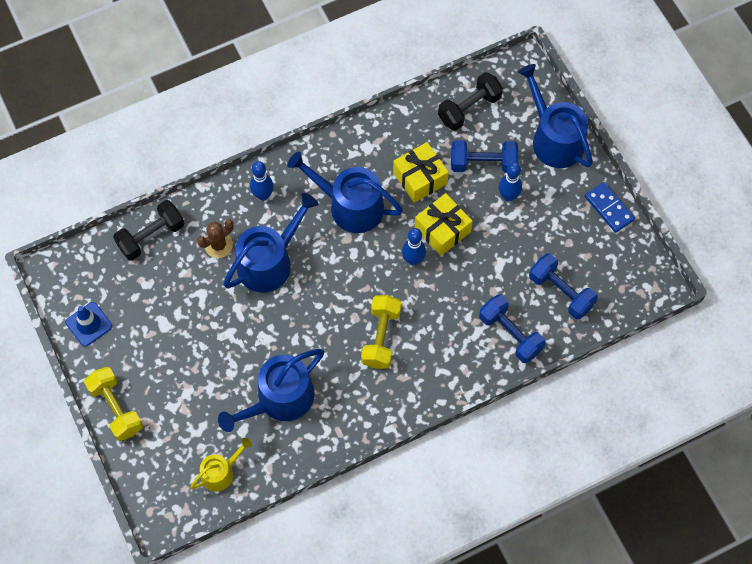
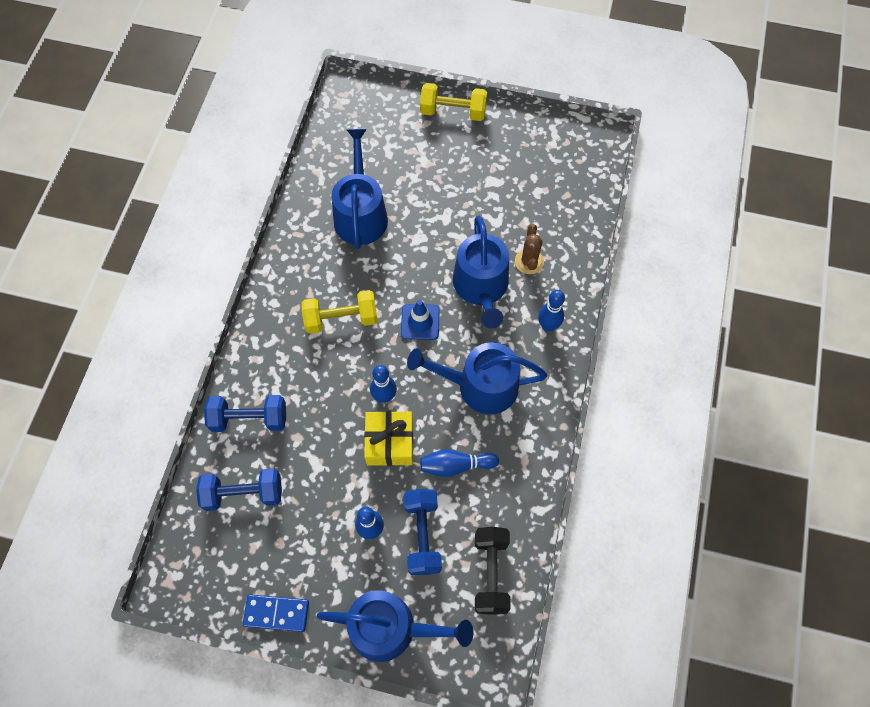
camera: 130 degrees right, 0 degrees up
blue traffic cone [65,302,112,347] -> blue traffic cone moved to [401,300,440,340]
black dumbbell [113,200,184,261] -> none
yellow watering can [190,438,252,492] -> none
blue watering can [287,151,403,233] -> blue watering can turned 150 degrees counterclockwise [407,342,547,414]
yellow dumbbell [361,295,401,369] -> yellow dumbbell turned 60 degrees counterclockwise [302,290,378,334]
yellow gift [393,142,449,203] -> blue bowling pin [420,450,499,477]
blue dumbbell [451,140,519,173] -> blue dumbbell turned 45 degrees counterclockwise [404,489,442,575]

